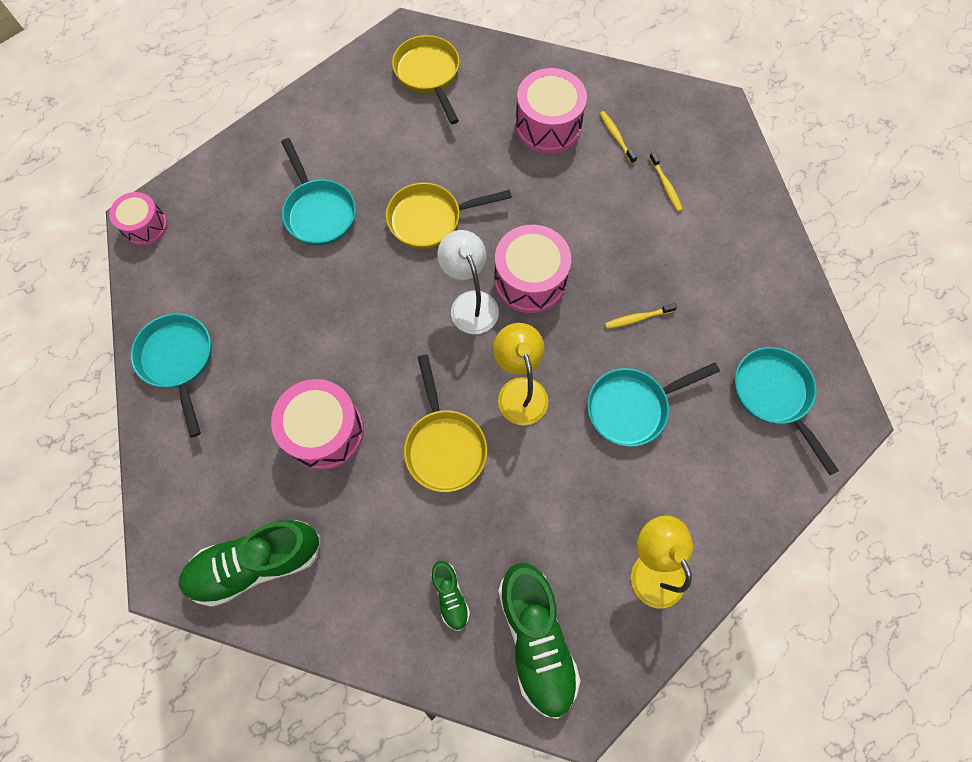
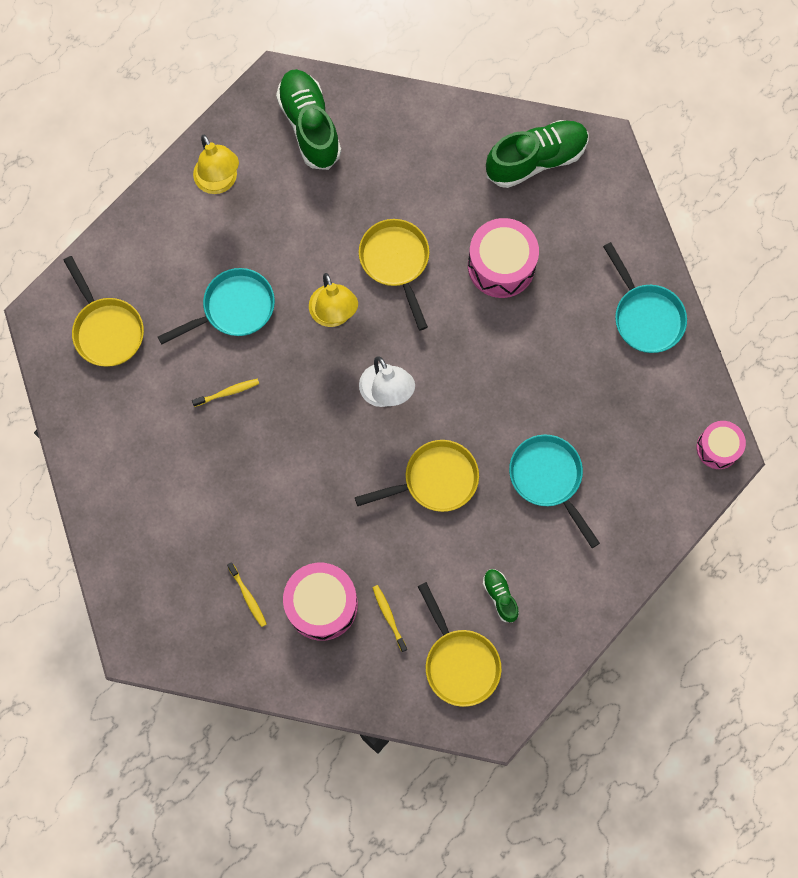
camera: 175 degrees right, 5 degrees up
green shoe [431,561,470,631] -> green shoe moved to [483,569,519,622]
pink drum [494,225,571,313] -> none
yellow toothbrush [649,152,683,212] -> yellow toothbrush moved to [372,585,407,652]
turquoise pan [734,347,839,475] -> yellow pan [63,256,144,367]

